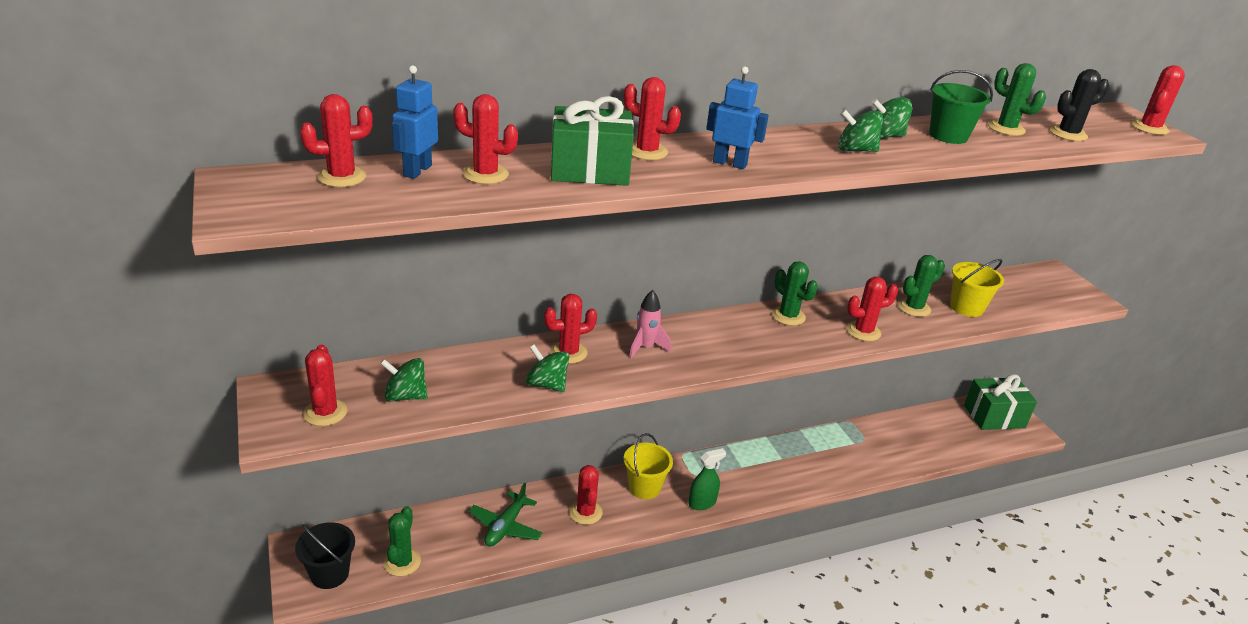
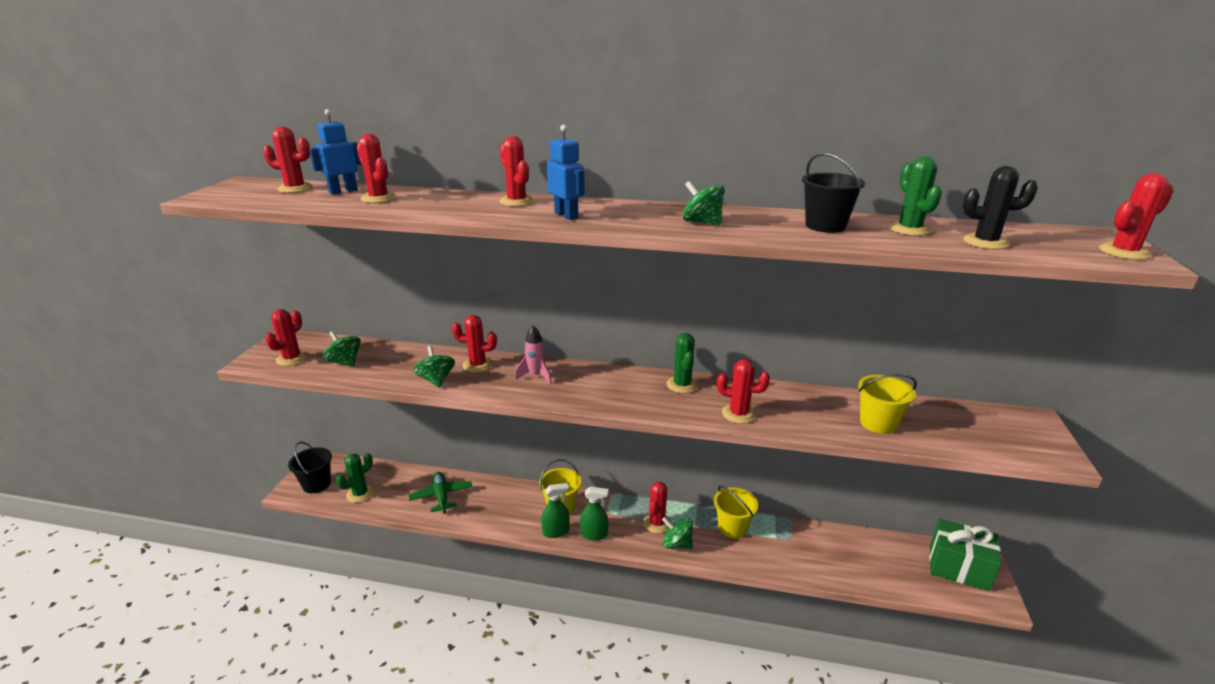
camera: 35 degrees right, 5 degrees down
green plane [469,483,542,547] -> green plane turned 105 degrees clockwise [409,472,472,514]
green gift [551,96,634,186] -> none
red cactus [569,465,603,525] -> red cactus moved to [643,482,671,533]
green spinning top [872,97,912,139] -> green spinning top moved to [662,517,693,549]
green cactus [898,255,945,317] -> none
green bucket [929,70,993,144] -> black bucket [802,153,865,233]
none -> green spray bottle [541,483,570,538]
none -> yellow bucket [714,486,758,538]

